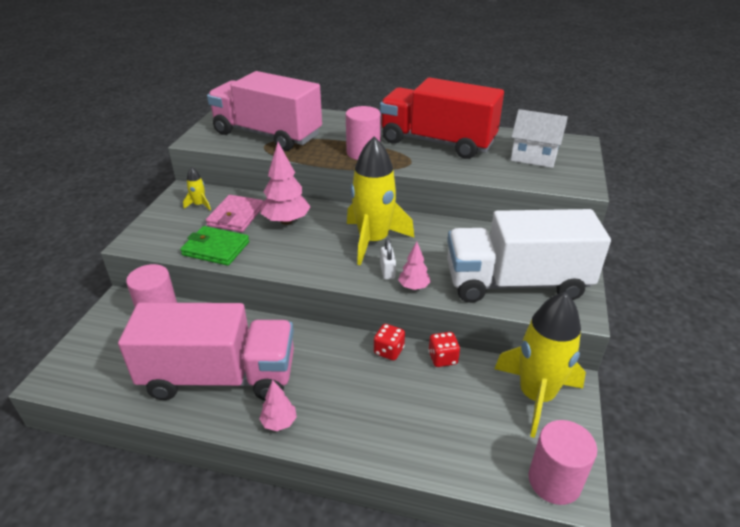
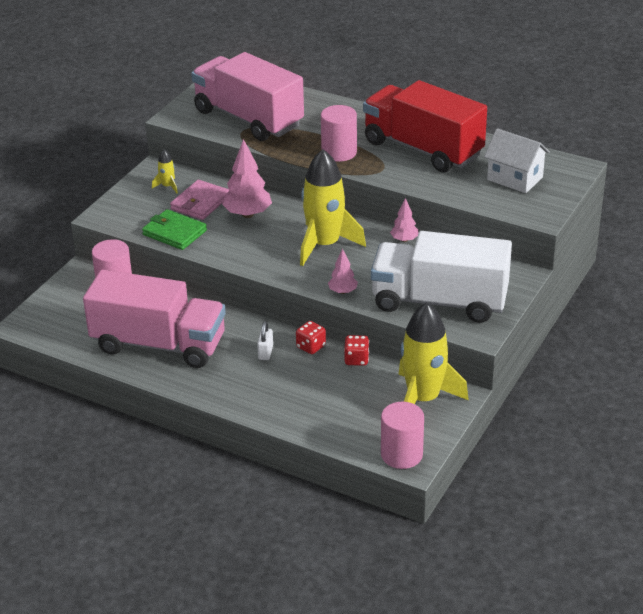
camera: 15 degrees right, 0 degrees up
pink tree [259,380,297,431] -> pink tree moved to [390,198,418,242]
white padlock [380,239,396,280] -> white padlock moved to [257,321,273,360]

